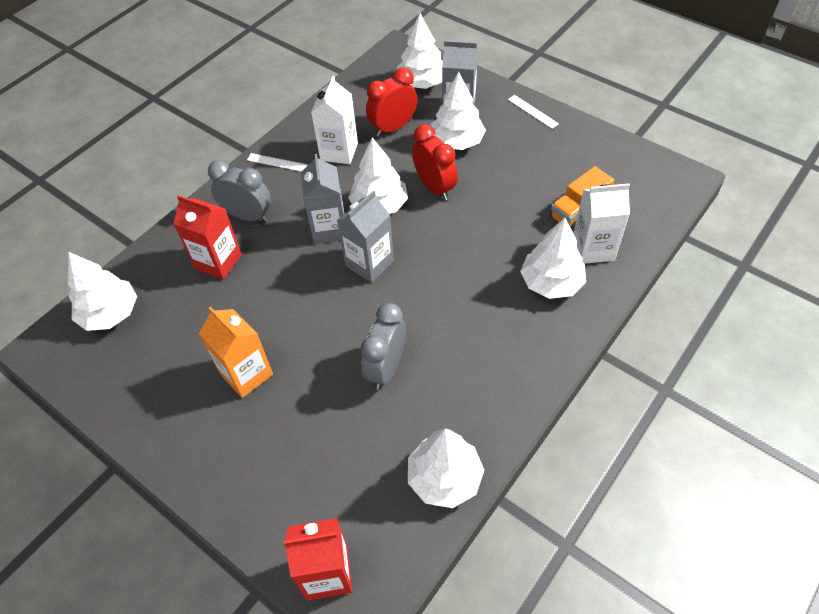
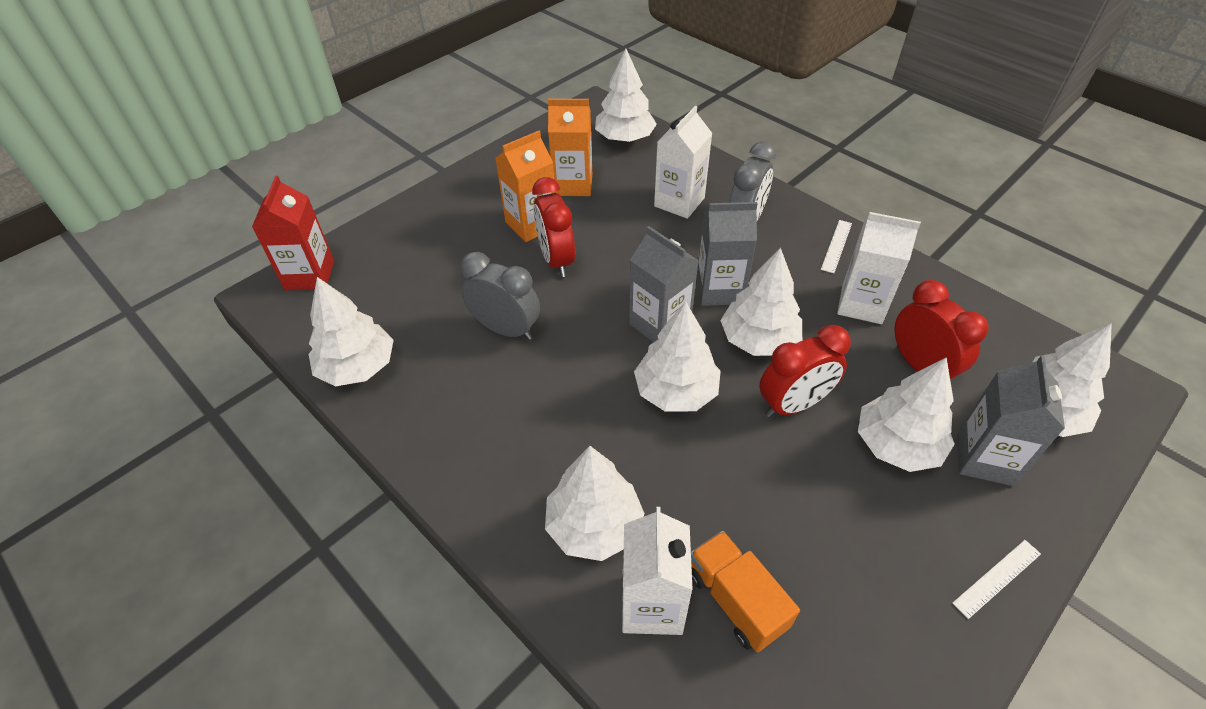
camera: 95 degrees right, 5 degrees down
red carton [174,195,242,280] -> white carton [654,106,713,219]
none -> red clock [532,177,575,277]
none -> orange carton [548,99,592,196]
none -> white tree [634,302,721,412]

